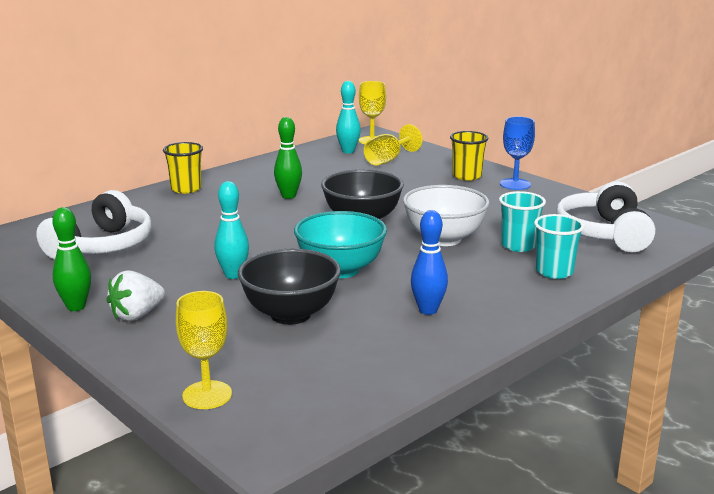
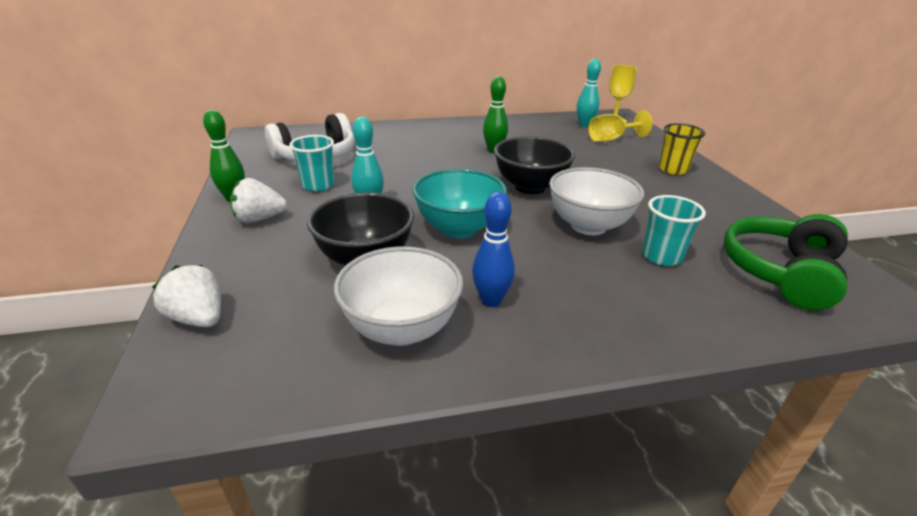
camera: 30 degrees right, 10 degrees up
yellow cup [163,142,203,194] -> none
yellow goblet [176,291,232,409] -> white strawberry [152,265,221,327]
blue goblet [500,117,535,190] -> none
turquoise cup [534,214,585,279] -> turquoise cup moved to [289,135,334,192]
white headphones [556,181,655,252] -> green headphones [723,214,848,311]
none -> white bowl [334,246,463,346]

